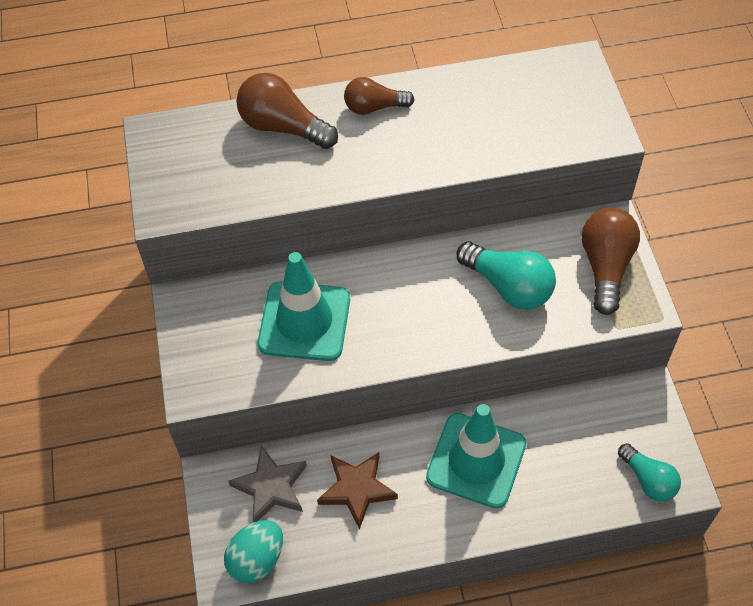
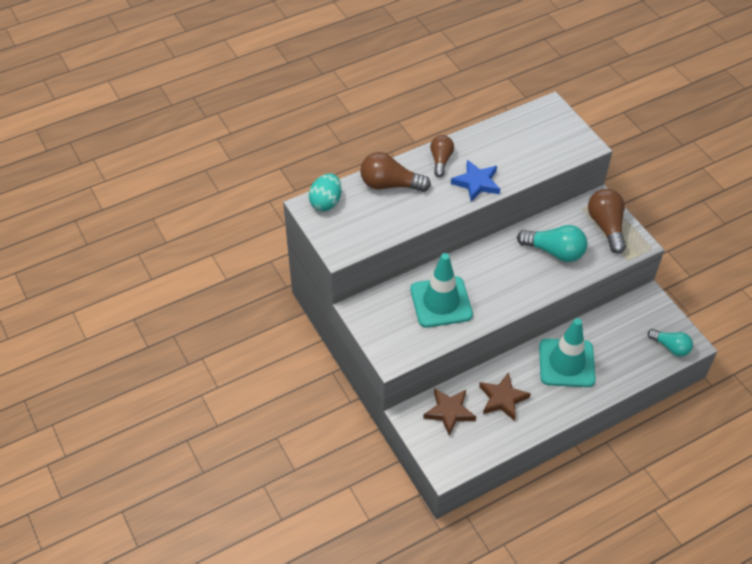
camera: 20 degrees left, 5 degrees down
turquoise egg [224,520,283,583] -> turquoise egg moved to [309,173,342,211]
grey star [228,446,307,523] -> brown star [423,388,476,436]
brown light bulb [344,77,415,115] -> brown light bulb turned 120 degrees clockwise [430,135,454,177]
none -> blue star [451,160,500,202]

